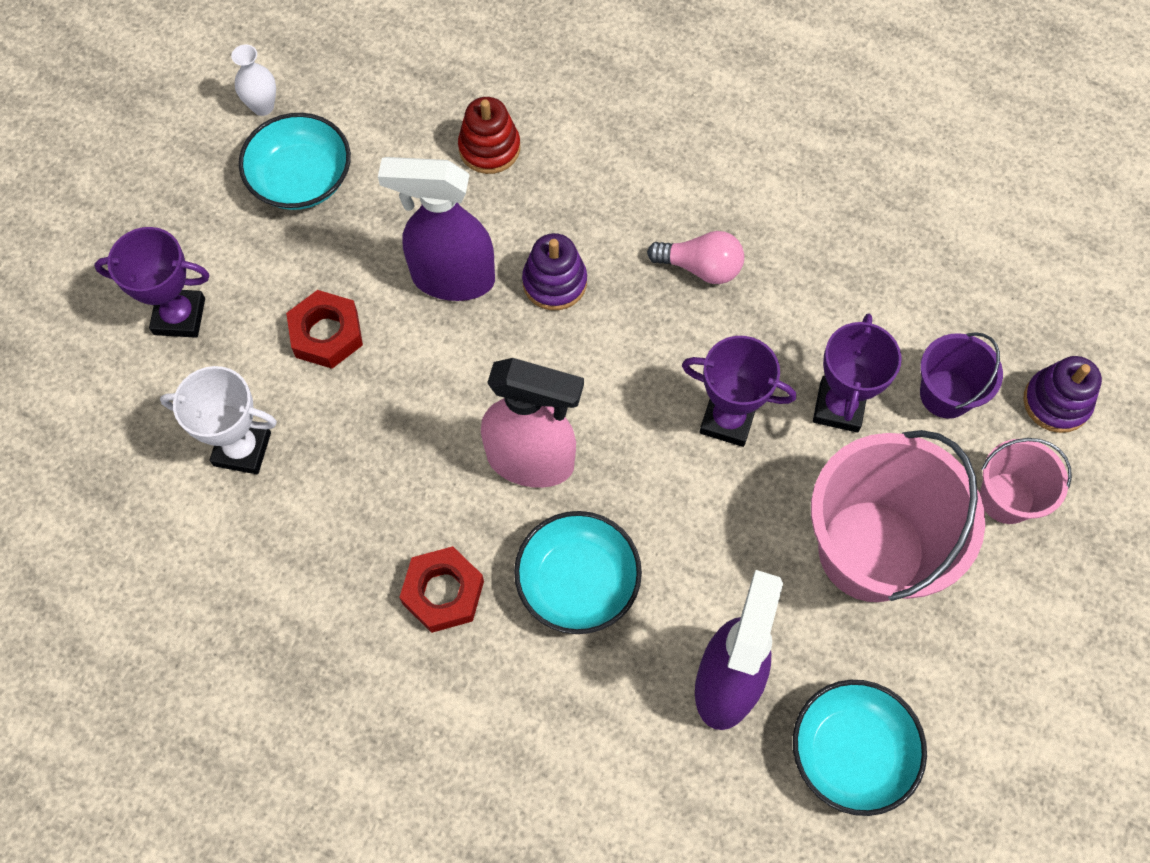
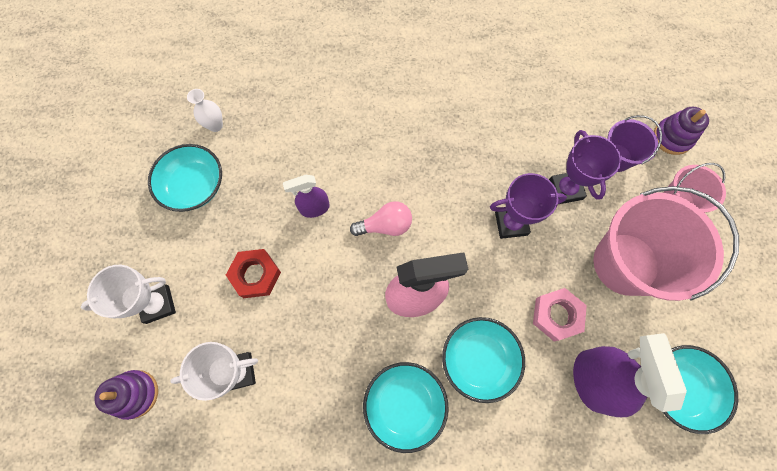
camera: 25 degrees left, 5 degrees up
purple trophy [94,227,210,338] -> white trophy [81,265,176,324]
white vase [231,45,276,116] -> white vase moved to [187,89,223,132]
purple spray bottle [378,157,495,301] -> purple spray bottle [283,175,330,218], size x0.57
red nut [399,546,484,633] -> turquoise bowl [363,362,449,453]
red stacking toy [458,97,520,174] -> none
purple stacking toy [522,233,587,310] -> purple stacking toy moved to [94,370,158,420]
pink light bulb [647,231,744,284] -> pink light bulb moved to [350,201,412,236]
none -> pink nut [533,288,587,342]

